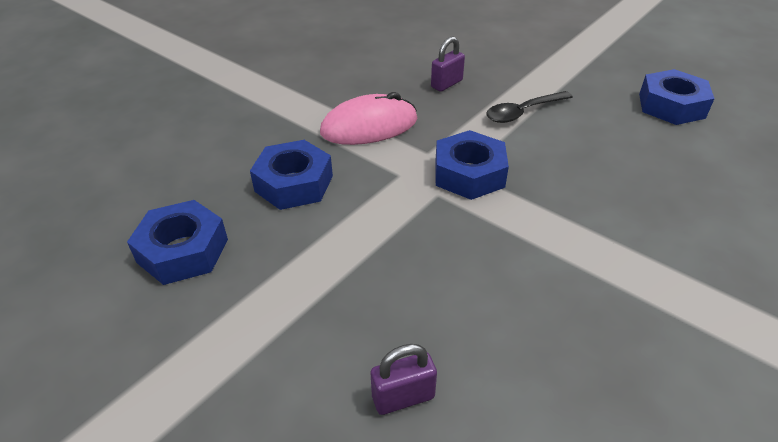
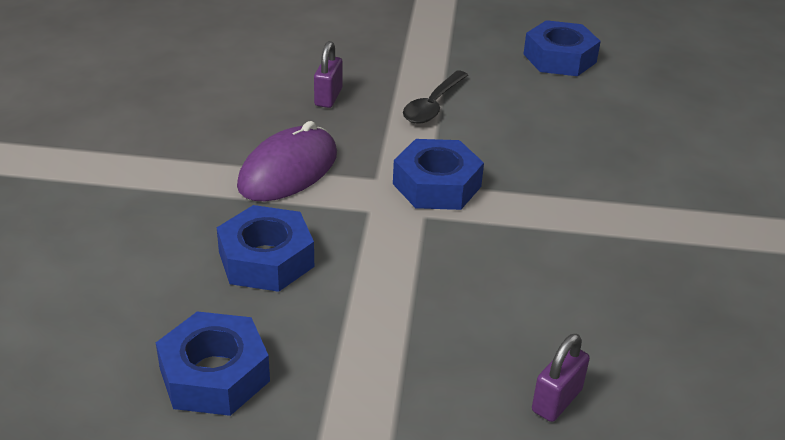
camera: 35 degrees left, 5 degrees down
pink mouse [320,92,418,145] -> purple mouse [237,121,337,201]

